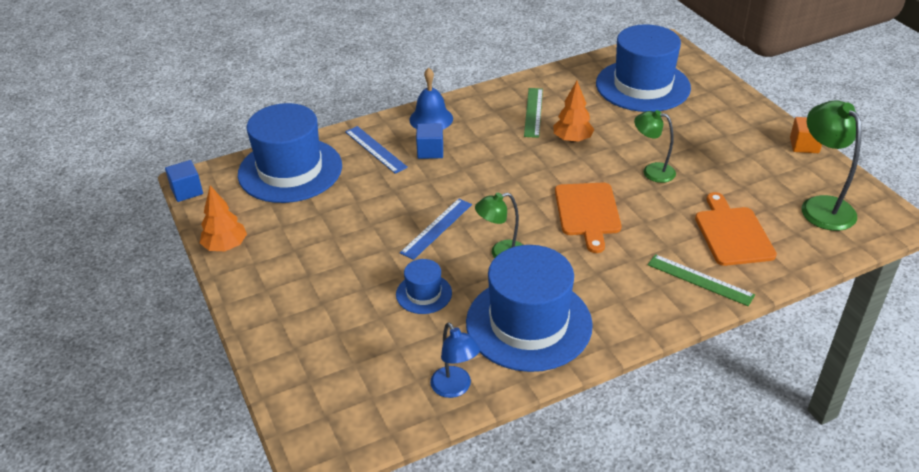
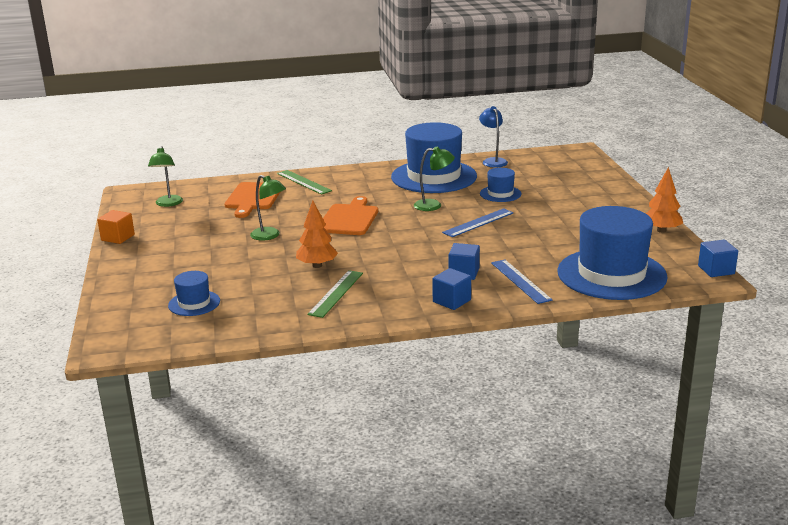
camera: 165 degrees left, 15 degrees down
blue bell [409,68,453,129] -> blue cube [432,268,471,310]
blue hat [596,24,691,112] -> blue hat [168,271,220,316], size x0.46
green lamp [801,100,862,231] -> green lamp [148,146,183,207], size x0.64

